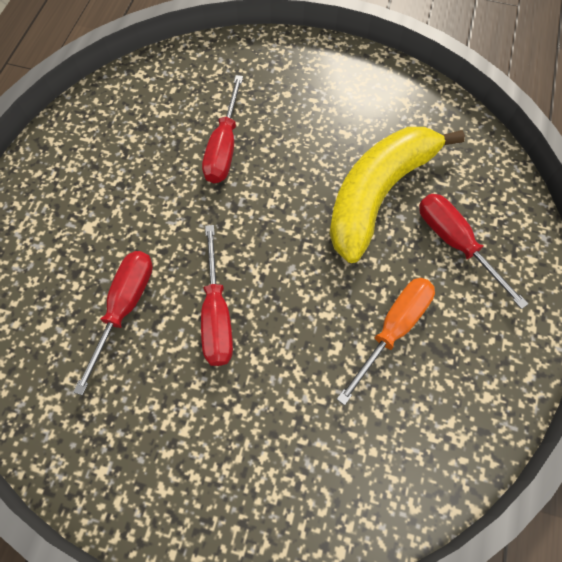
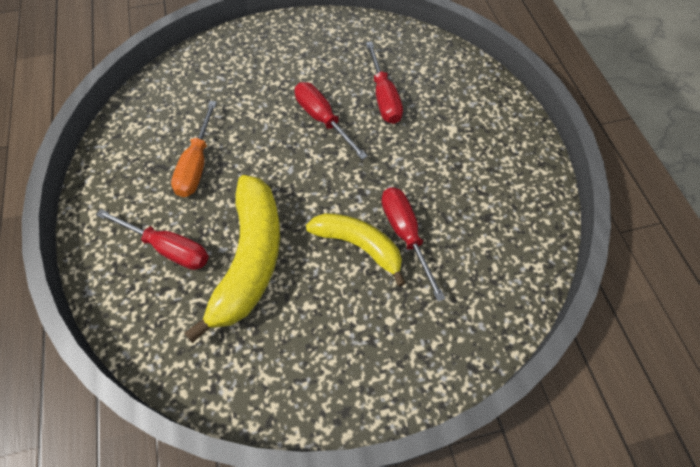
camera: 150 degrees right, 5 degrees down
none -> yellow banana [306,213,406,287]

